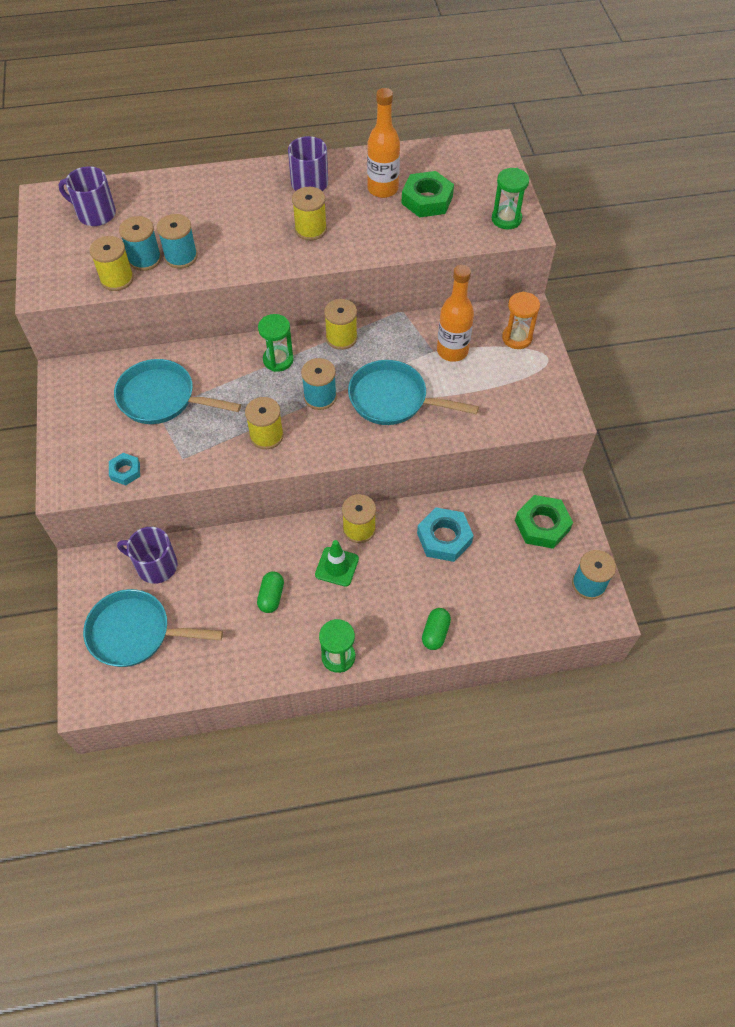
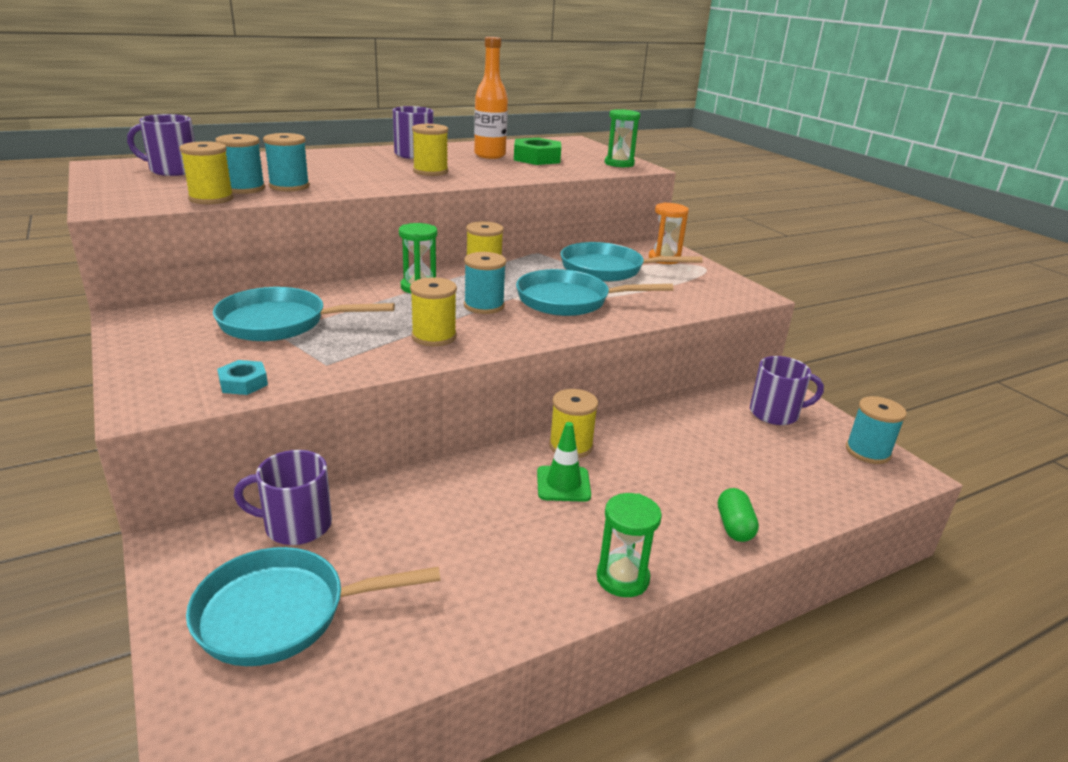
camera: 20 degrees left, 30 degrees down
green capsule [257,571,284,613] -> none
turquoise nut [417,507,474,562] -> none
orange bottle [437,265,474,362] -> turquoise pan [560,242,703,282]
green nut [515,495,573,549] -> purple mug [750,356,824,425]

